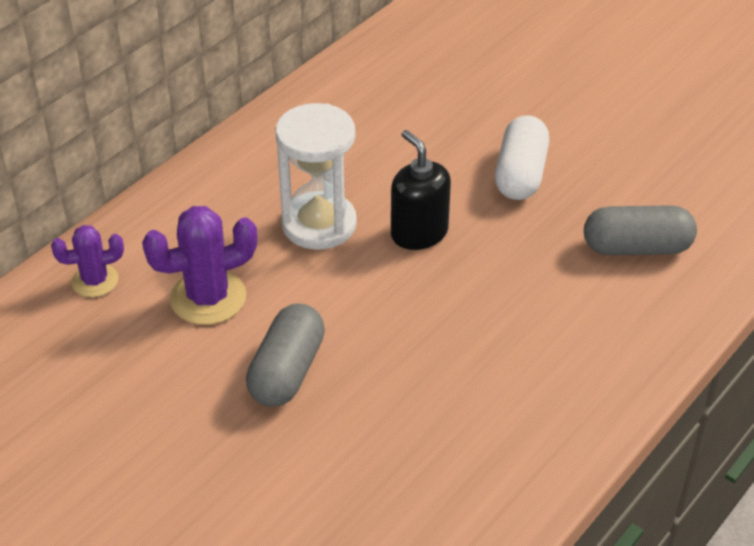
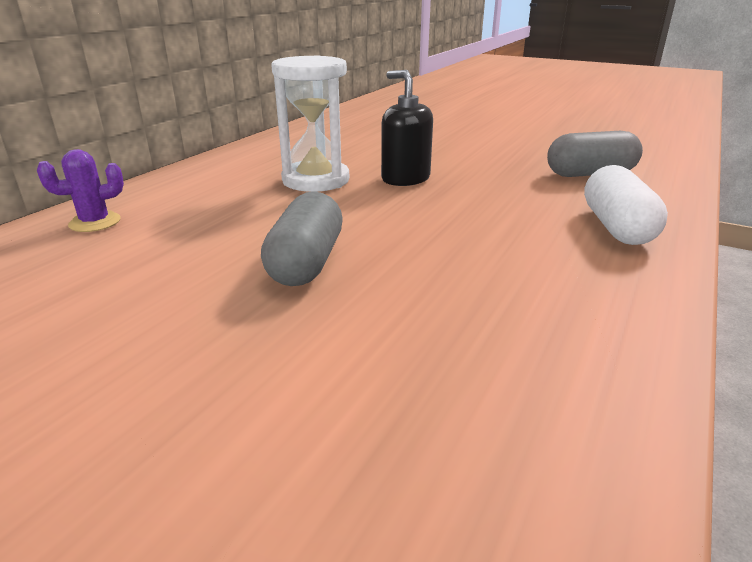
camera: 10 degrees left, 15 degrees down
purple cactus [142,206,258,325] -> none
white capsule [495,115,549,200] -> white capsule moved to [584,165,668,245]

